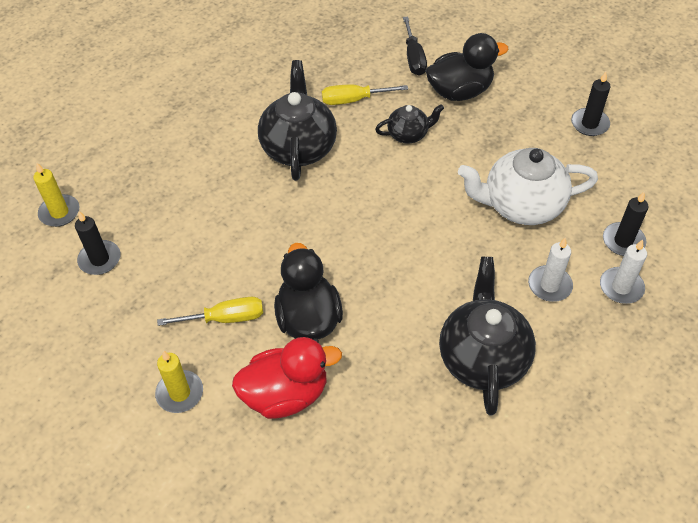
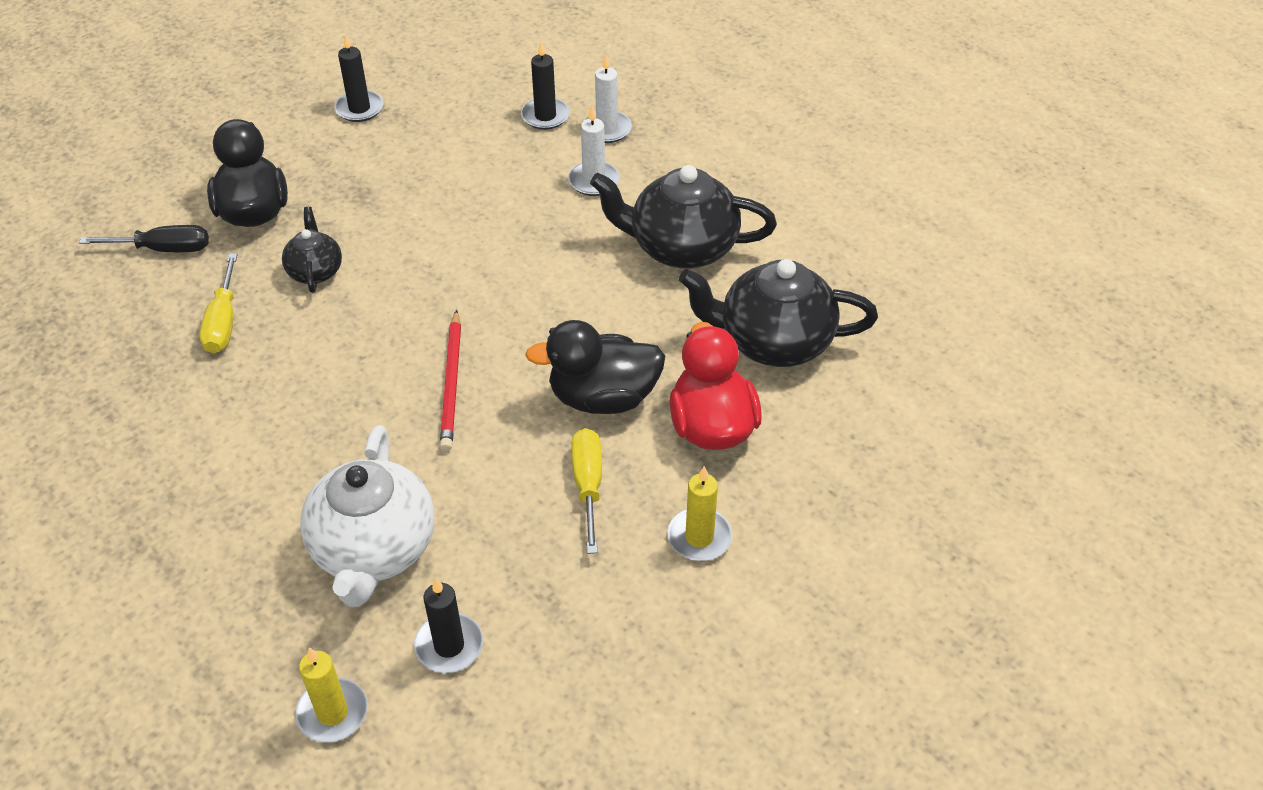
camera: 85 degrees left, 5 degrees down
black teapot [258,60,337,181] -> black teapot moved to [679,259,878,367]
white teapot [458,148,598,225] -> white teapot moved to [300,425,434,607]
none -> red pencil [440,309,461,451]

